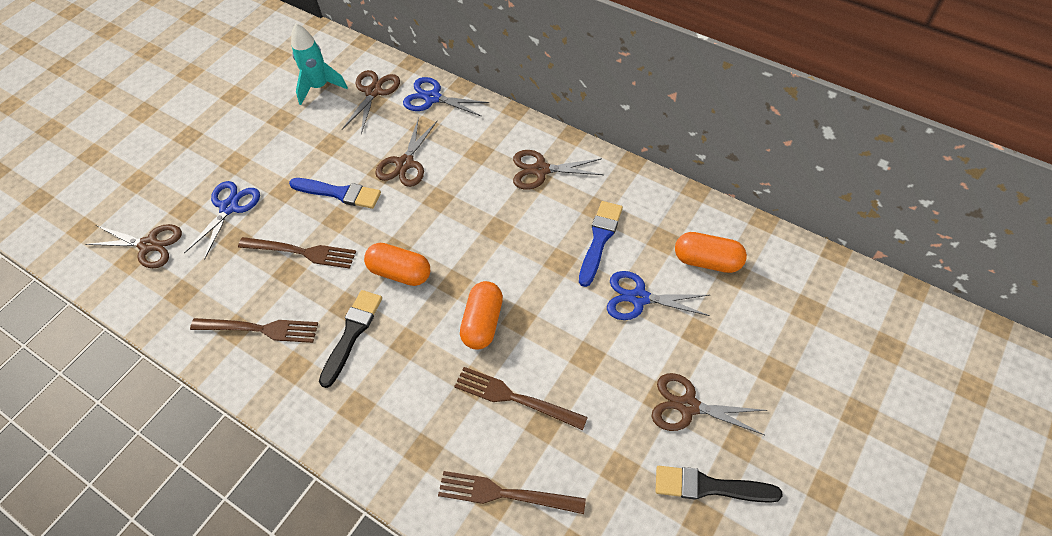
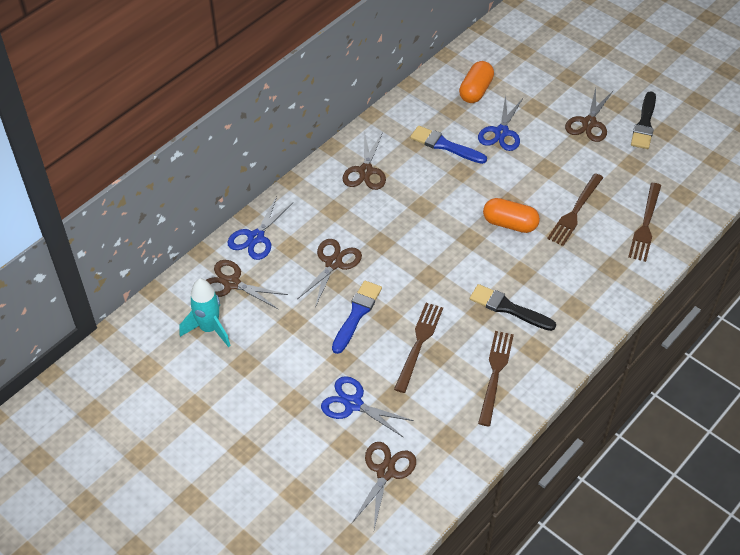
camera: 85 degrees left, 5 degrees down
orange capsule [364,243,430,286] -> none
brown scissors [375,117,437,187] -> brown scissors turned 90 degrees counterclockwise [297,239,362,307]

